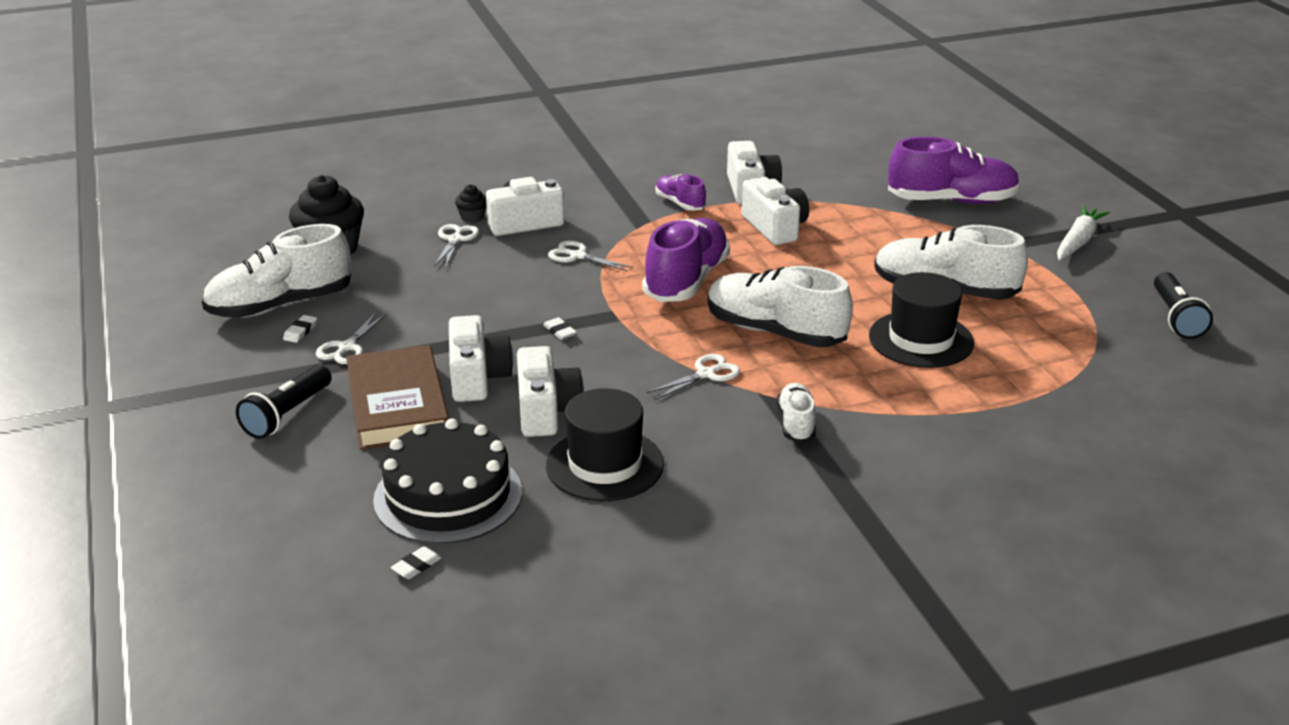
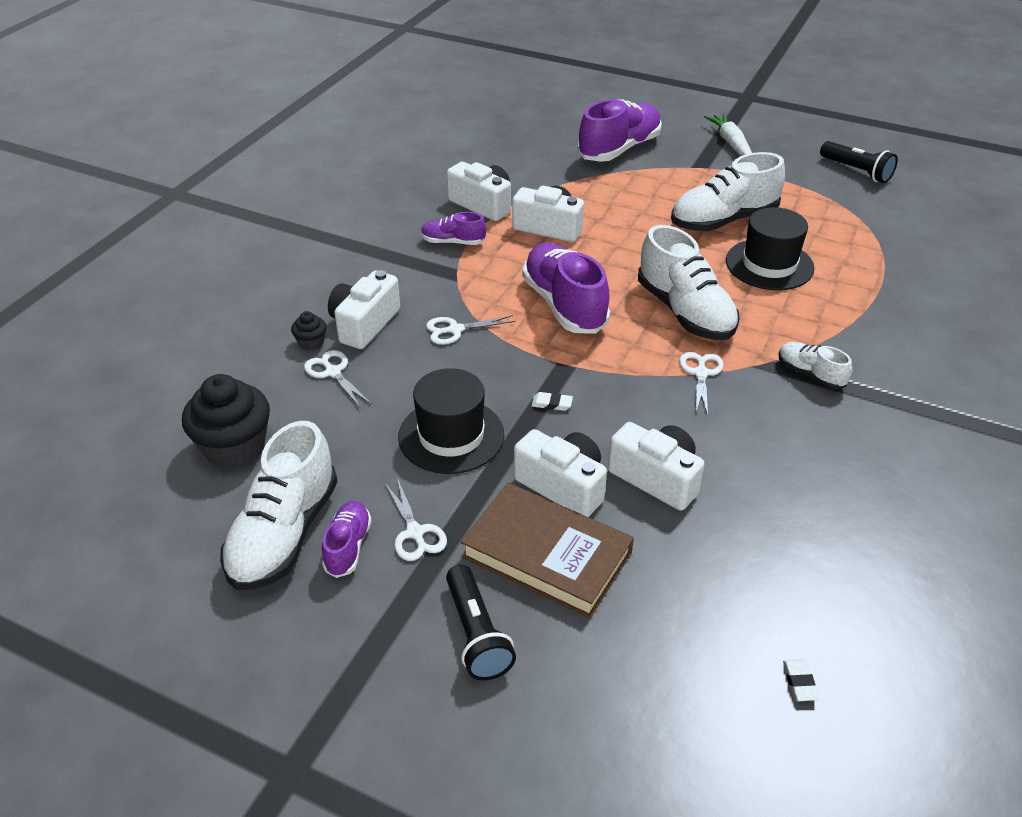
camera: 45 degrees left, 10 degrees up
white eraser [283,315,317,343] -> purple shoe [322,501,372,578]
black cake [373,418,522,544] -> none
black hat [546,388,664,501] -> black hat moved to [398,368,504,474]
white shoe [708,266,853,347] -> white shoe turned 105 degrees counterclockwise [638,225,740,340]

